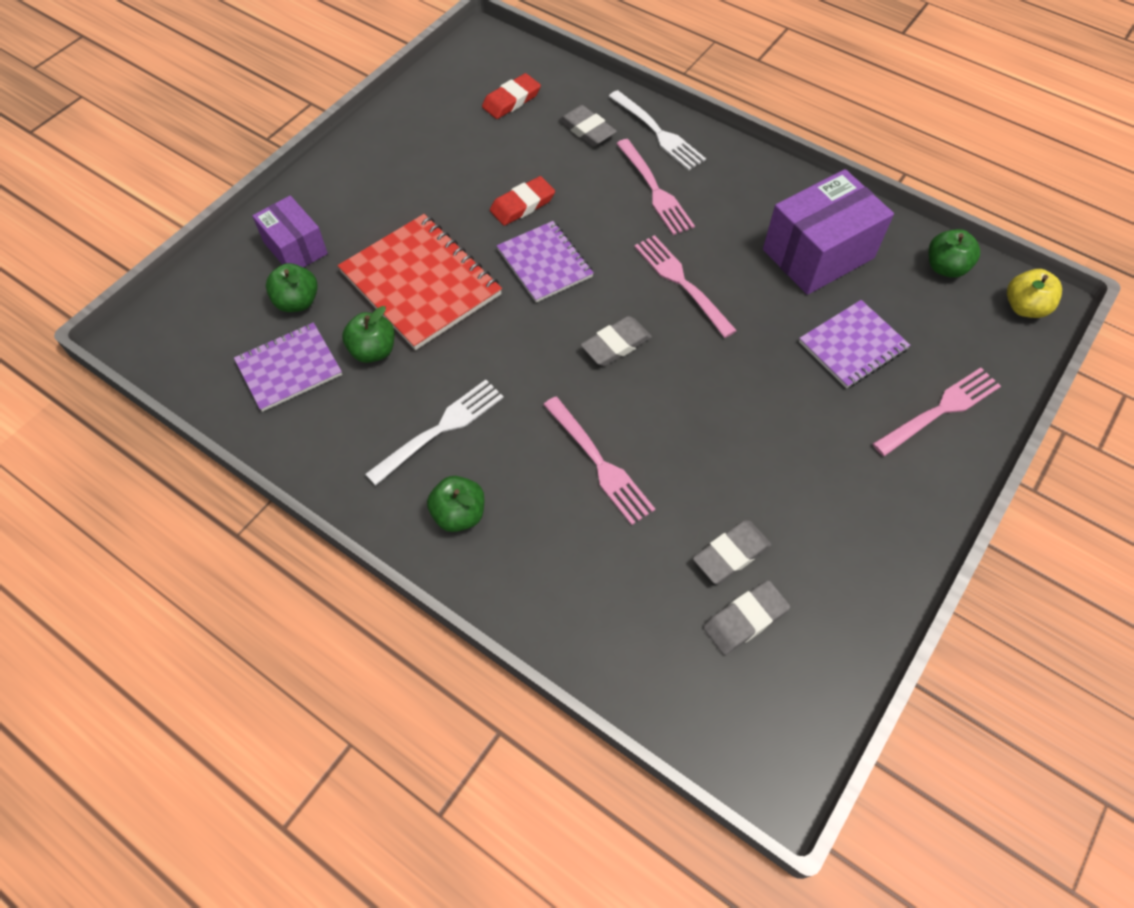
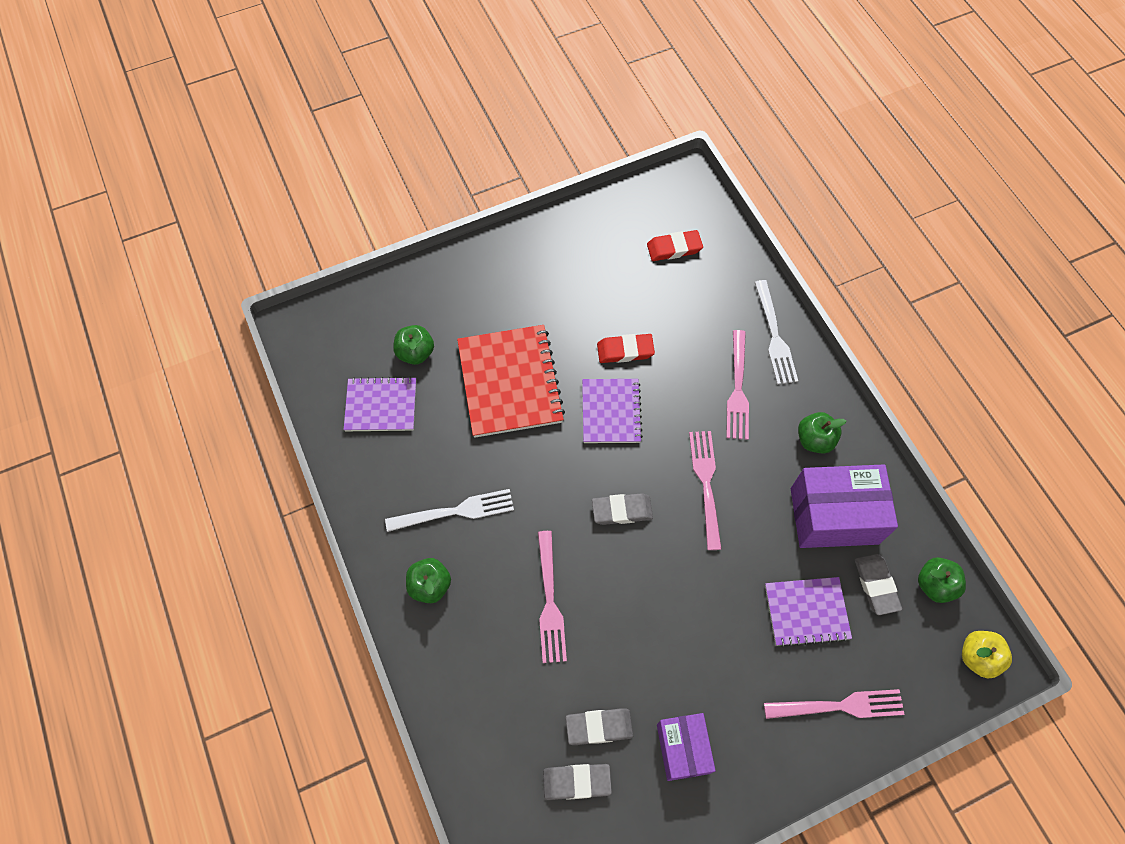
camera: 30 degrees right, 5 degrees up
purple box [252,196,328,268] -> purple box moved to [657,713,716,781]
green apple [342,306,395,363] -> green apple moved to [798,412,846,454]
grey eraser [559,105,617,146] -> grey eraser moved to [855,554,902,615]

